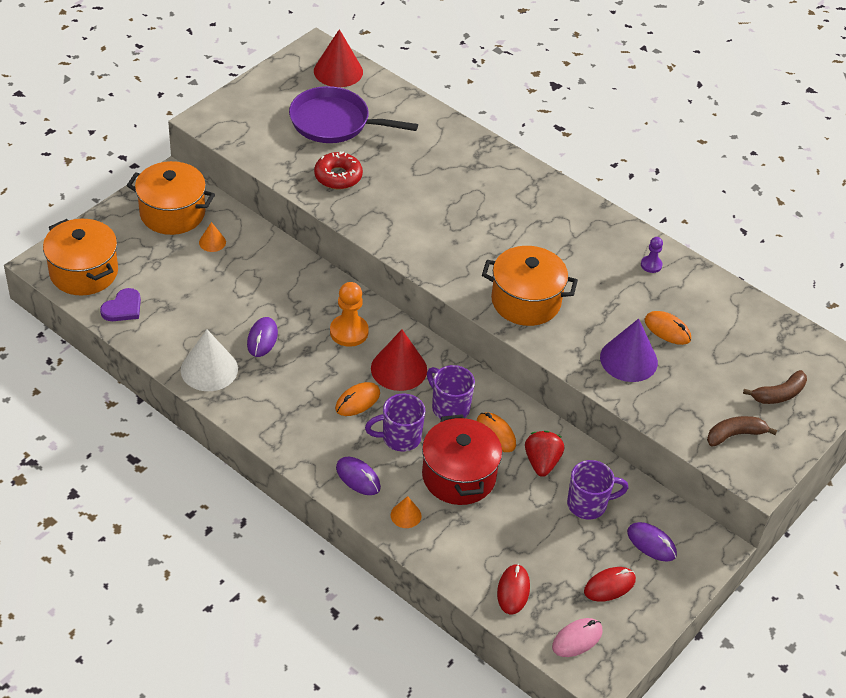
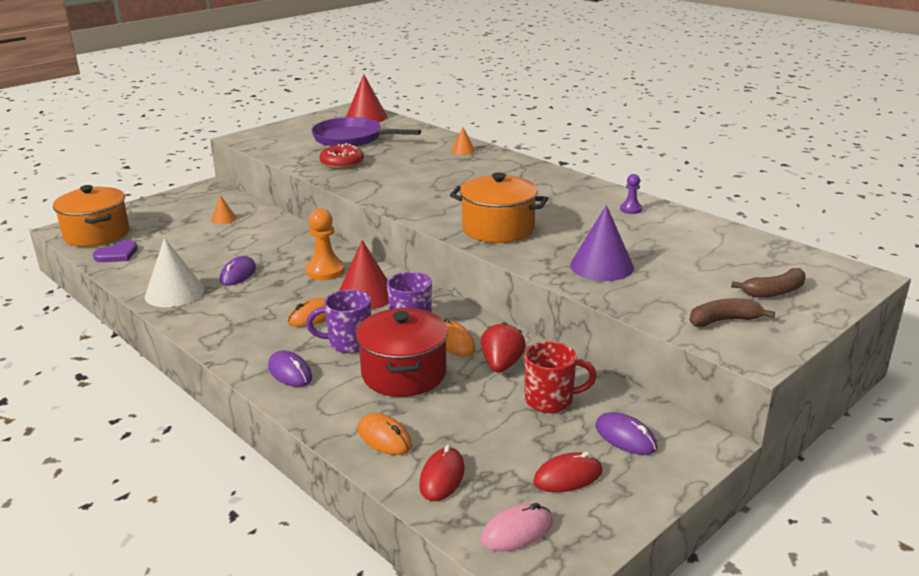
camera: 10 degrees right, 20 degrees down
orange pot [127,161,215,235] -> none
orange cone [391,496,422,528] -> orange cone moved to [451,127,475,155]
purple mug [567,460,628,519] -> red mug [524,341,597,413]
orange mouse [645,311,691,345] -> orange mouse moved to [357,413,412,455]

